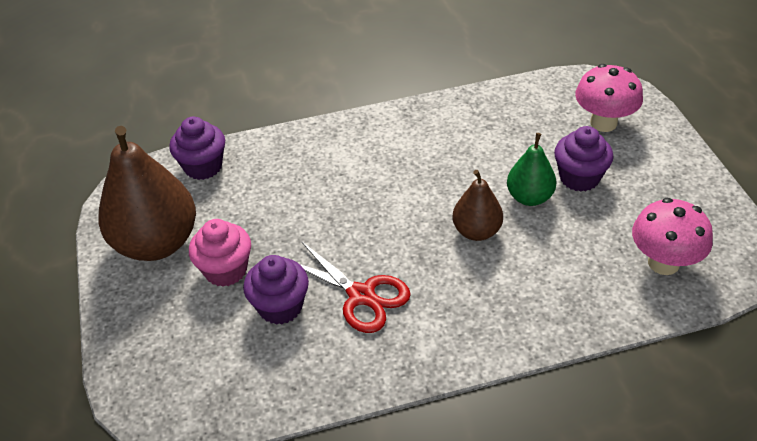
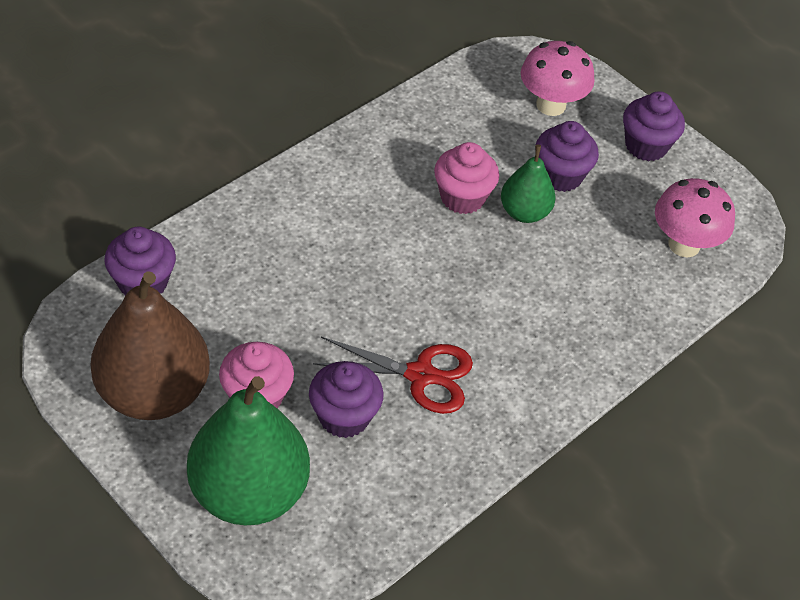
camera: 35 degrees left, 5 degrees up
brown pear [452,170,503,241] -> none
none -> green pear [187,376,310,525]
none -> pink cupcake [434,142,499,214]
none -> purple cupcake [623,91,685,161]

